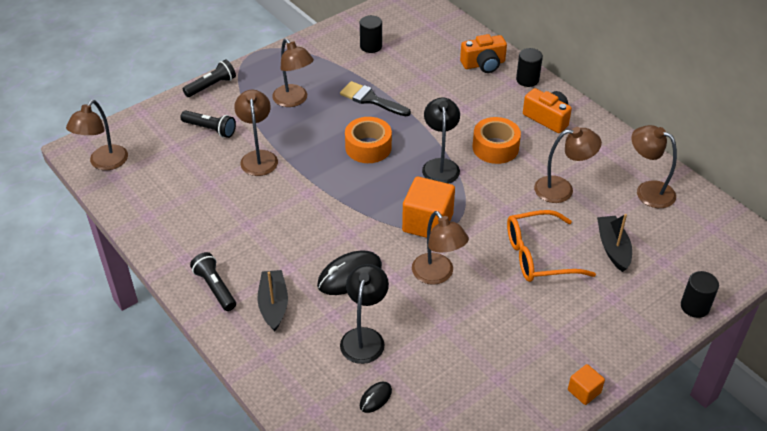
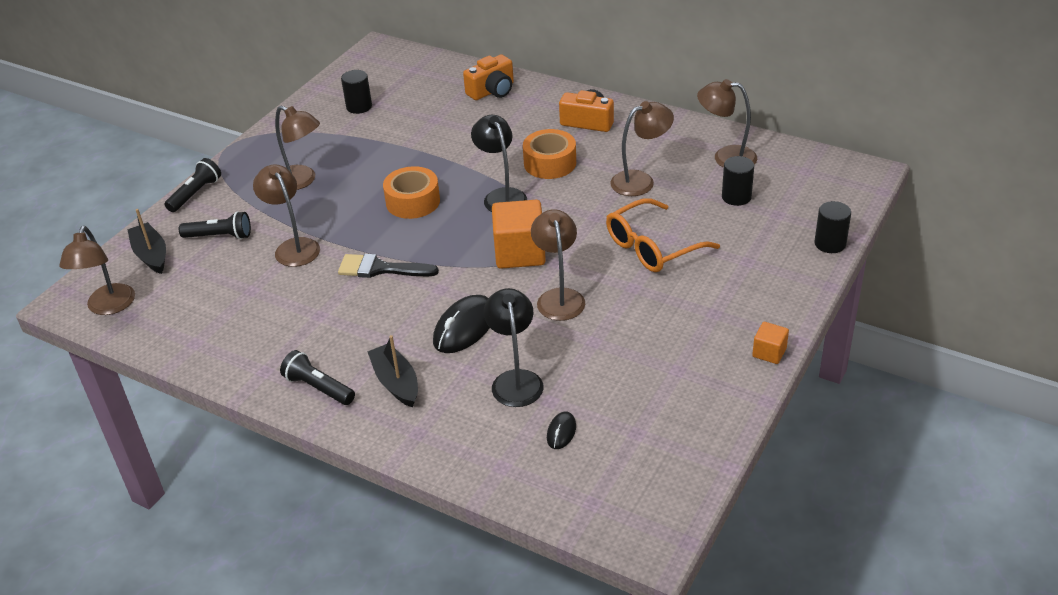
camera: 20 degrees left, 5 degrees down
black brush [340,81,411,116] -> black brush moved to [338,254,439,278]
brown lamp [412,211,469,285] -> brown lamp turned 135 degrees counterclockwise [531,209,585,321]
black cylinder [516,48,543,87] -> black cylinder moved to [722,156,754,206]
black boat [597,214,632,272] -> black boat moved to [127,209,166,274]

